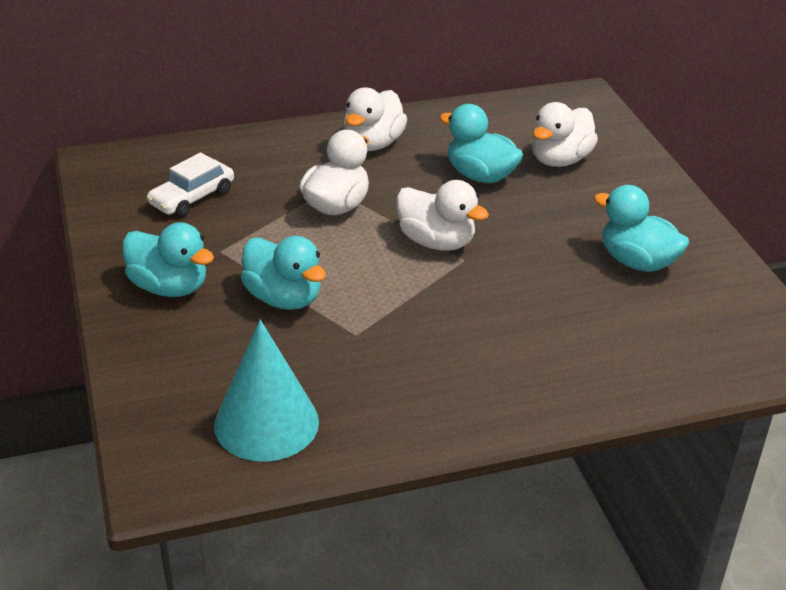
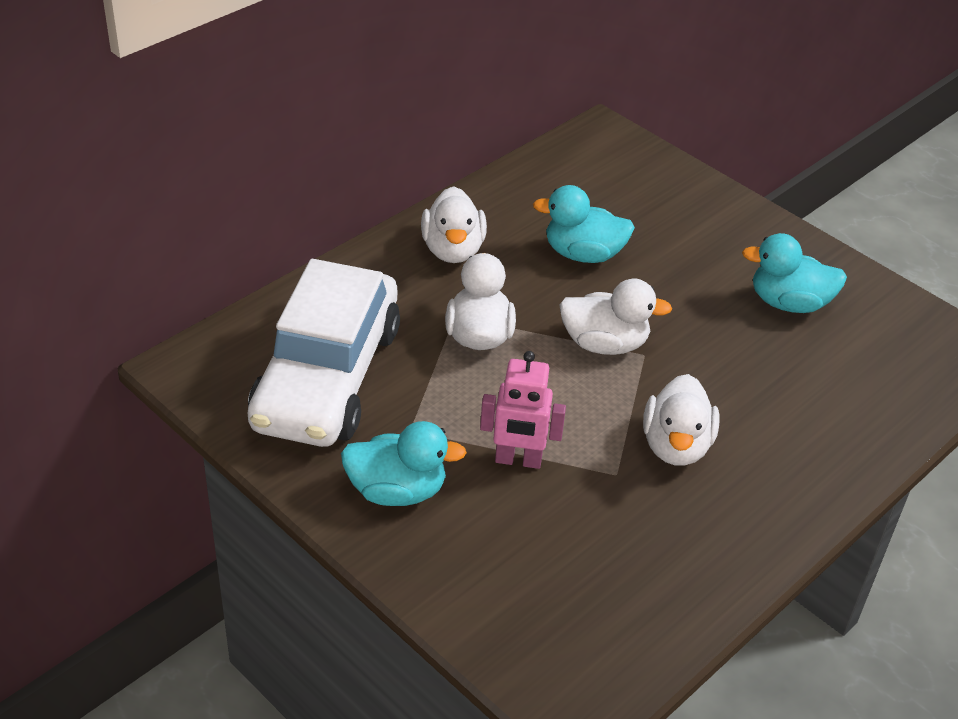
camera: 30 degrees left, 5 degrees up
white car [146,152,234,217] -> white car [248,259,400,447], size x2.22
turquoise cone [214,320,319,462] -> none
turquoise duck [241,236,326,310] -> pink robot [480,351,566,469]
white duck [532,102,598,167] -> white duck moved to [643,374,719,466]

